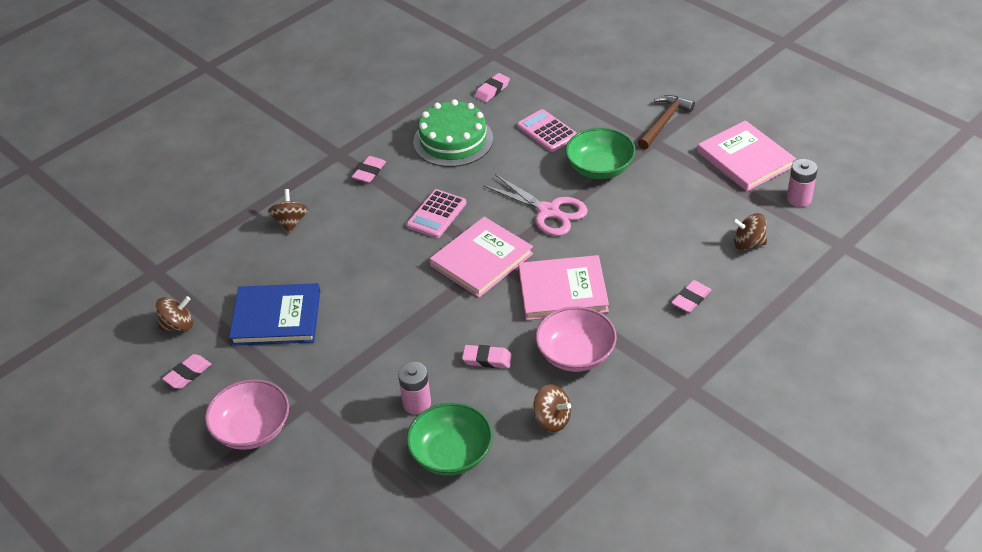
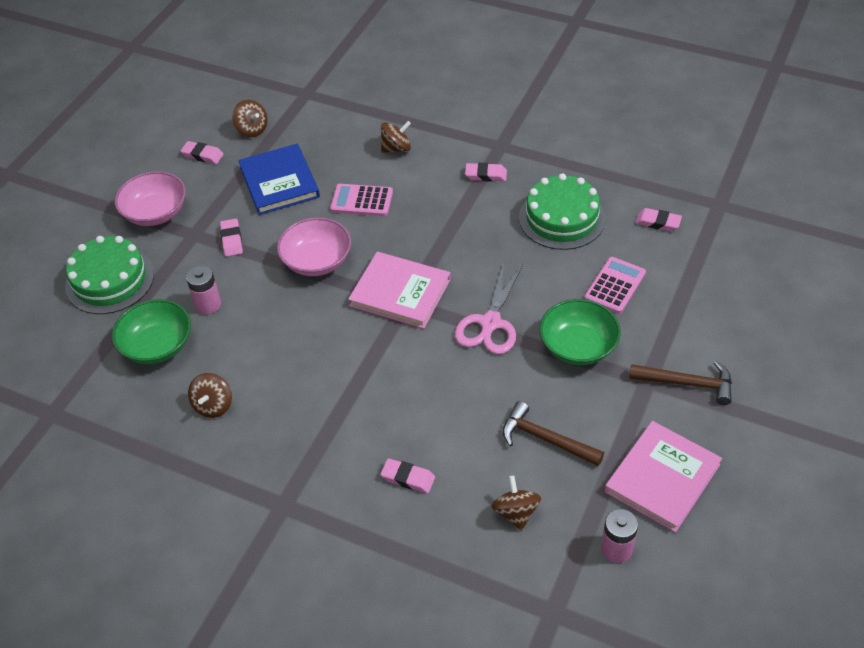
camera: 70 degrees right, 5 degrees up
pink calculator [406,189,467,238] -> pink calculator moved to [330,184,393,216]
pink eraser [462,345,512,368] -> pink eraser moved to [220,219,243,257]
pink book [519,255,609,320] -> none
pink bowl [536,306,617,372] -> pink bowl moved to [277,217,351,276]
none -> green cake [65,236,154,314]
none -> brown hammer [503,401,604,466]

